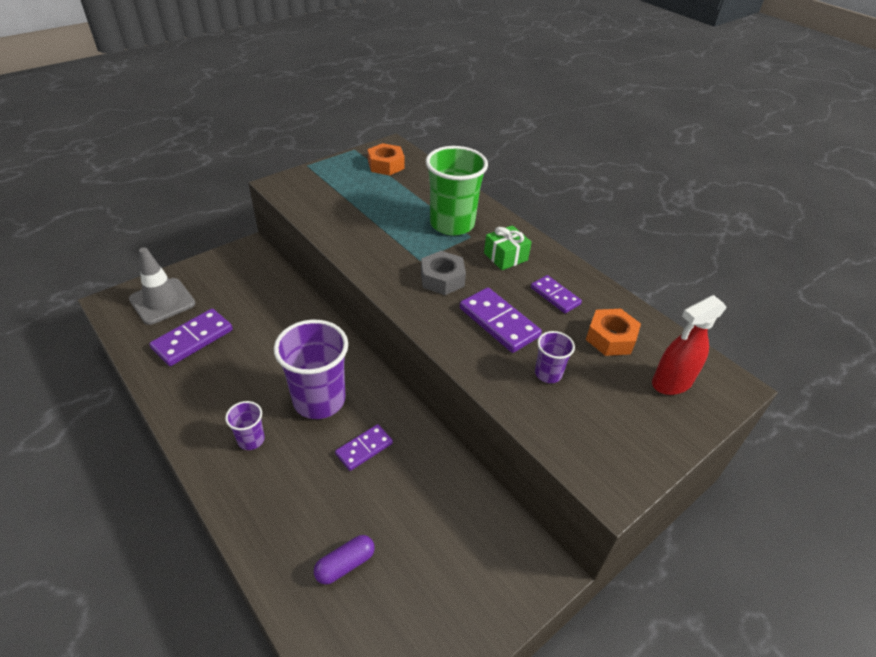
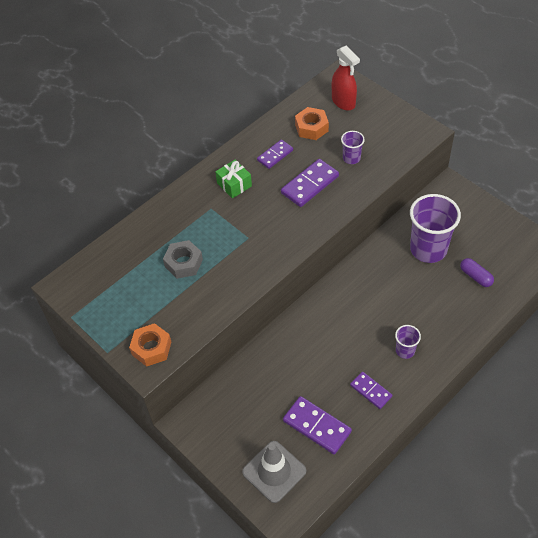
camera: 90 degrees left, 10 degrees up
purple cup [274,320,348,419] -> purple cup moved to [410,194,461,263]
purple domino [335,424,393,471] -> purple domino moved to [350,372,392,409]
orange nut [368,143,405,176] -> orange nut moved to [129,323,171,367]
grey nut [421,251,466,295] -> grey nut moved to [163,240,203,279]
green cup [426,146,488,236] -> none

